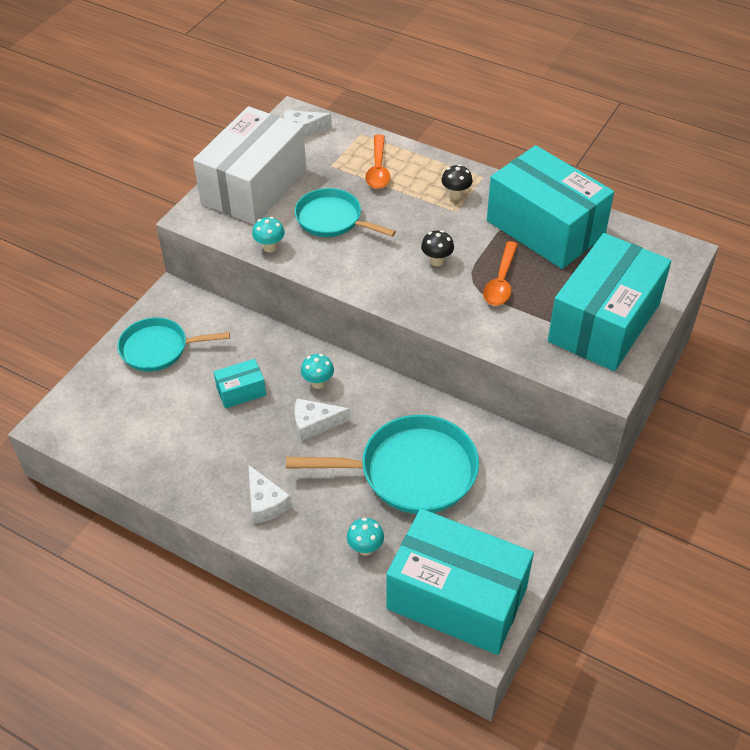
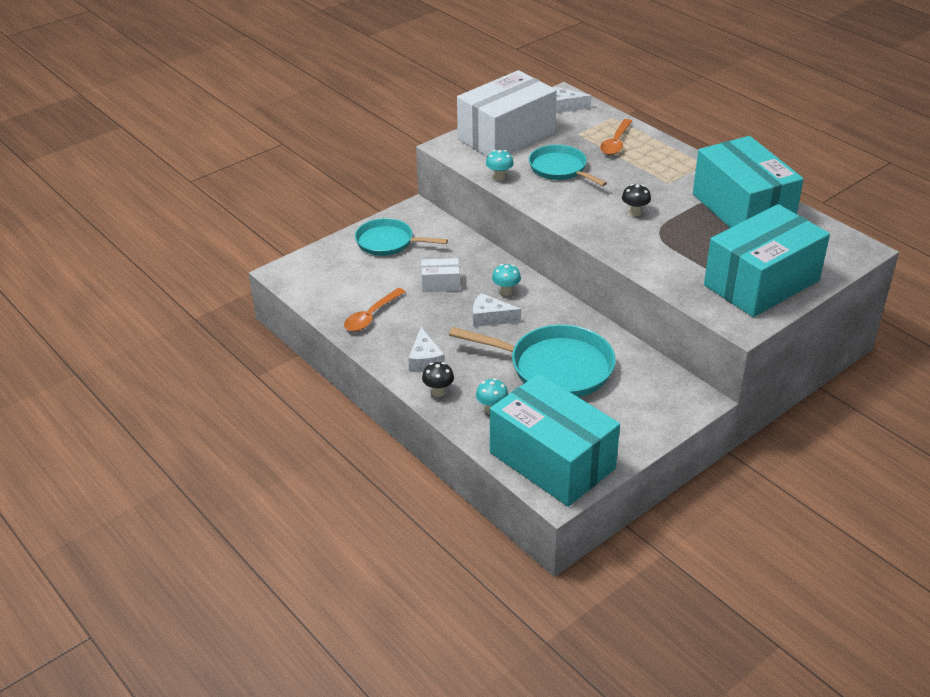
camera: 20 degrees right, 10 degrees down
turquoise box [214,359,266,409] -> white box [421,258,460,292]
black mushroom [441,164,473,199] -> black mushroom moved to [422,362,454,397]
orange spoon [483,241,518,306] -> orange spoon moved to [344,288,406,332]

